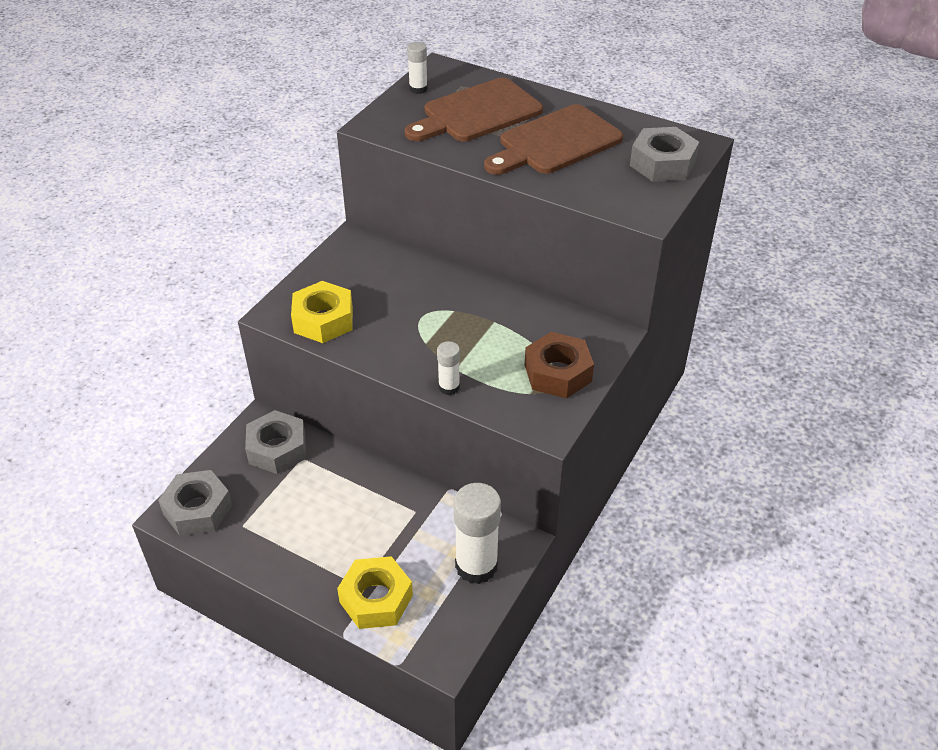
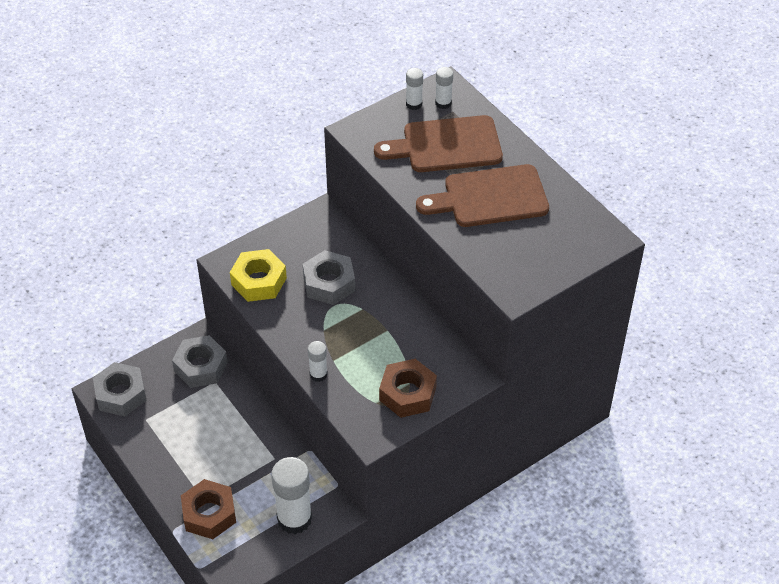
camera: 25 degrees right, 5 degrees up
yellow nut [337,556,413,629] -> brown nut [181,479,236,539]
grey nut [630,127,699,182] -> grey nut moved to [303,250,355,305]
none -> white glue stick [435,67,453,109]

